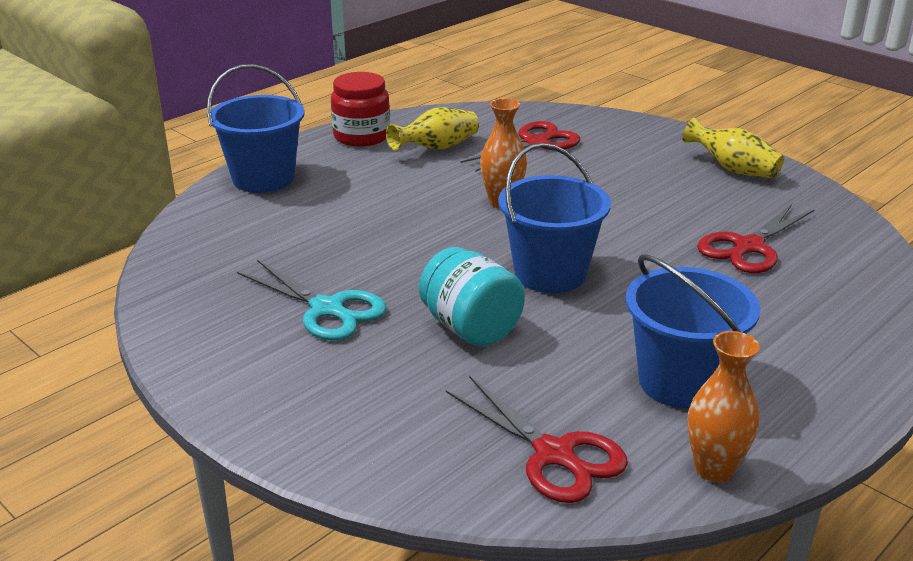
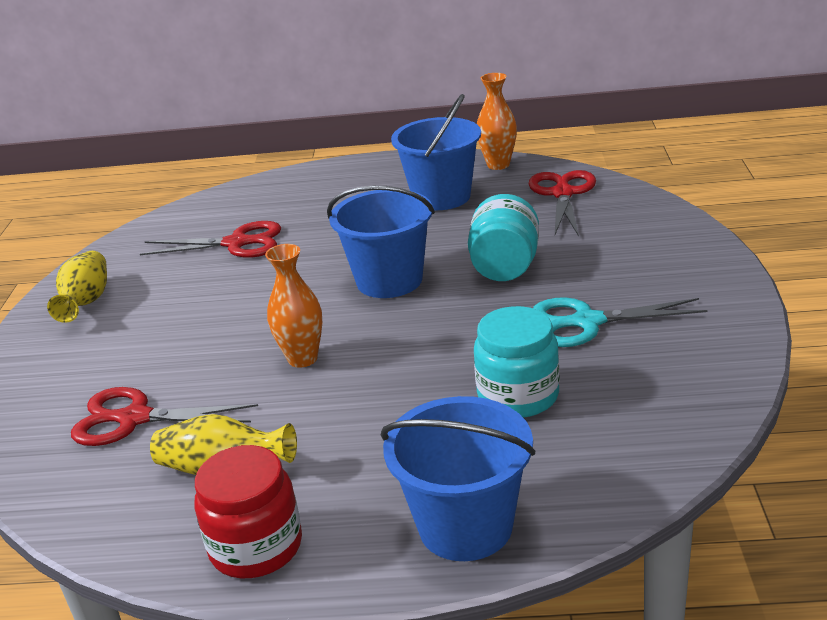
camera: 130 degrees left, 0 degrees up
turquoise scissors [237,260,387,340] -> turquoise scissors turned 90 degrees counterclockwise [533,297,708,347]
none -> turquoise jar [474,306,560,418]

